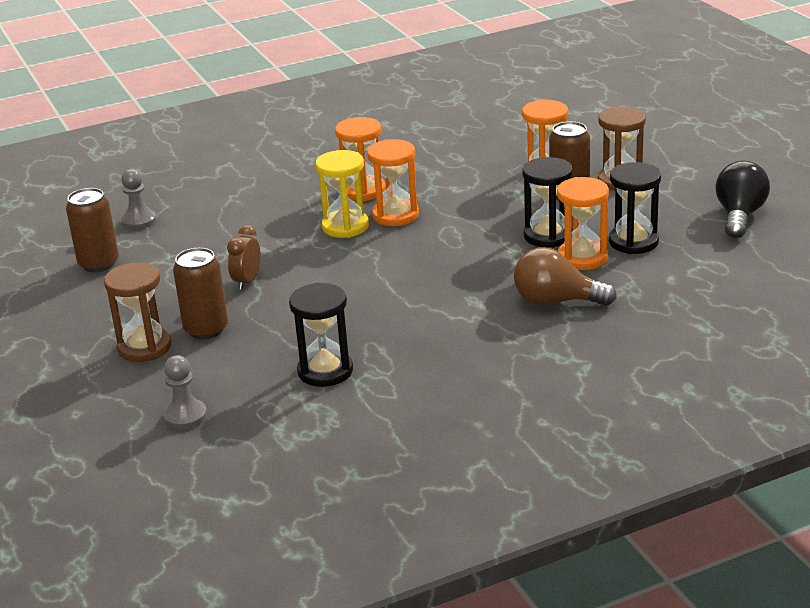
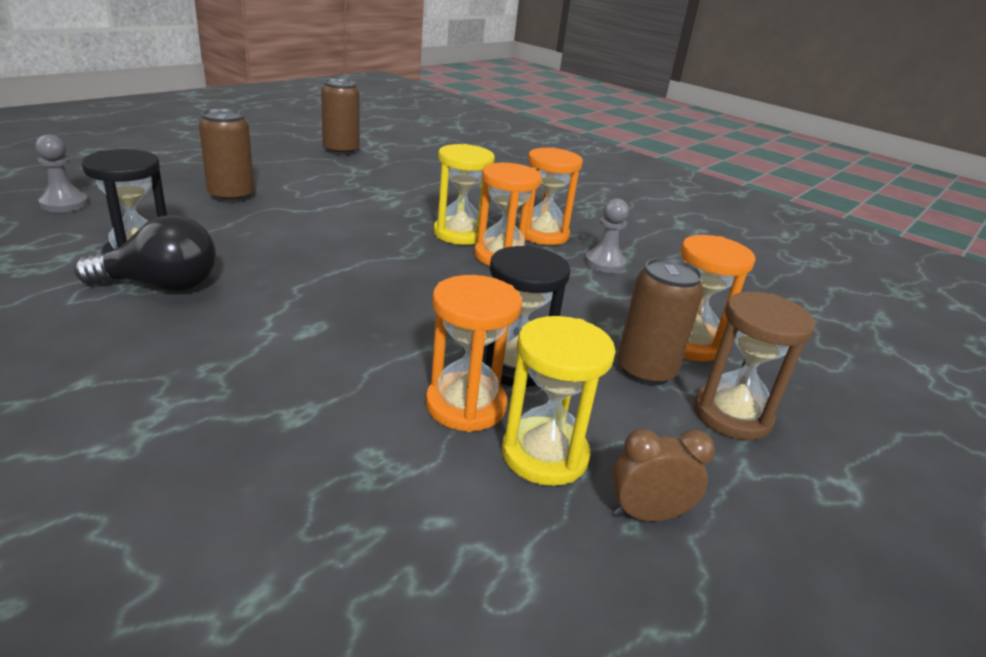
camera: 60 degrees right, 0 degrees up
brown hourglass [104,262,171,362] -> none
grey pawn [121,169,156,229] -> grey pawn moved to [585,198,629,273]
brown clock [227,225,261,290] -> brown clock moved to [611,429,715,521]
brown light bulb [514,247,617,306] -> none
black hourglass [609,162,661,254] -> yellow hourglass [502,316,616,486]
black light bulb [715,161,770,238] -> black light bulb moved to [74,215,216,291]

